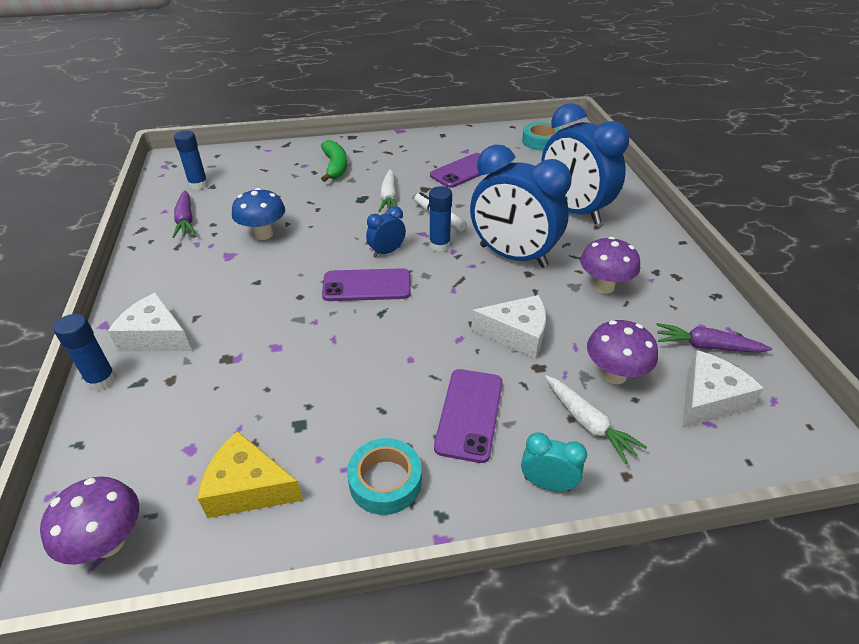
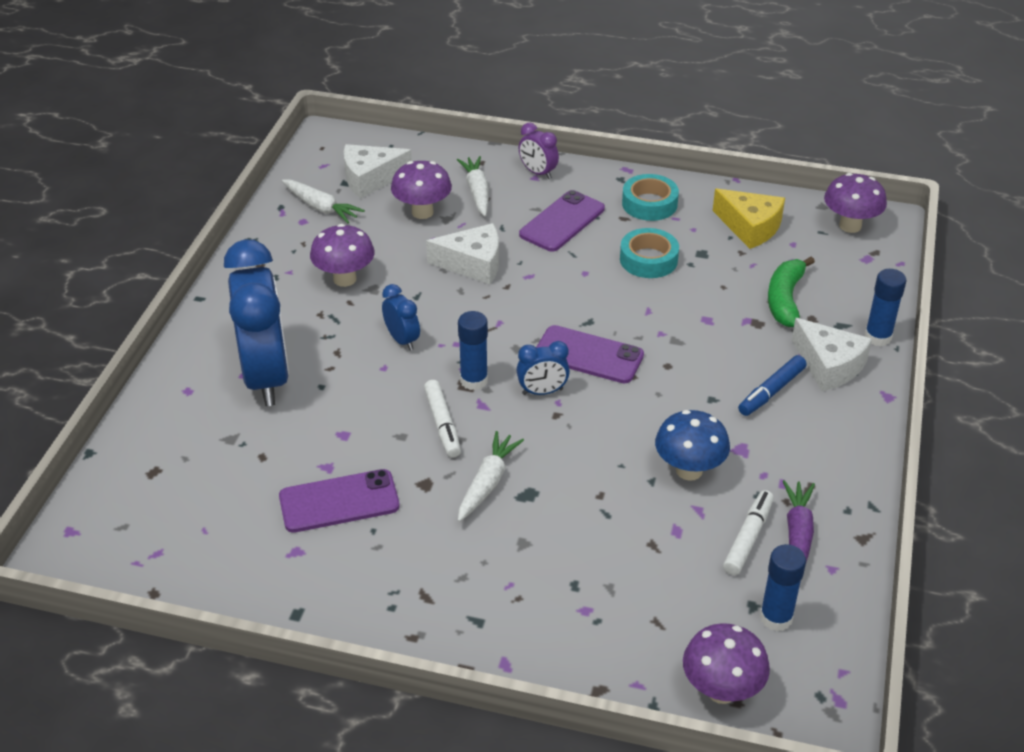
camera: 155 degrees left, 0 degrees up
green banana [321,140,347,182] -> green banana moved to [768,257,815,327]
blue clock [470,144,572,268] -> blue clock [382,284,420,350], size x0.43
white cheese [471,295,546,358] -> white cheese turned 150 degrees clockwise [426,223,499,284]
turquoise clock [521,432,587,491] -> purple clock [519,122,559,179]
turquoise tape [522,122,561,151] -> turquoise tape moved to [620,228,679,278]
purple carrot [656,323,772,353] -> white carrot [282,180,365,223]
none -> purple mushroom [683,623,770,704]
none -> white marker [723,490,774,575]
none -> blue marker [738,355,807,416]

